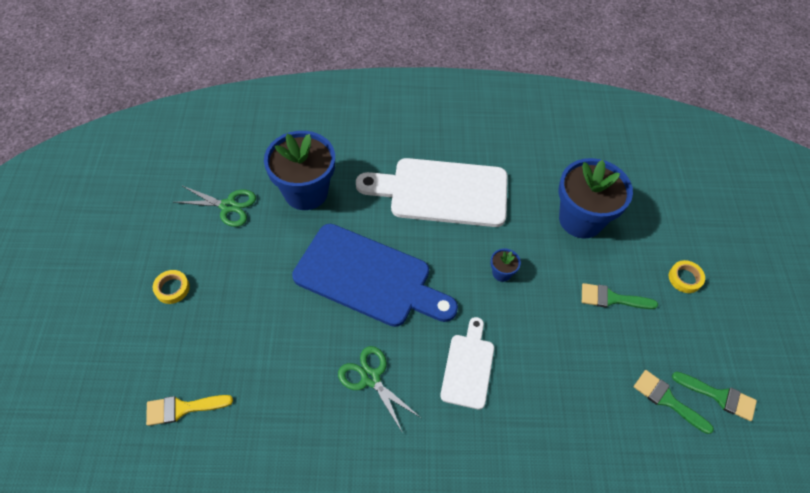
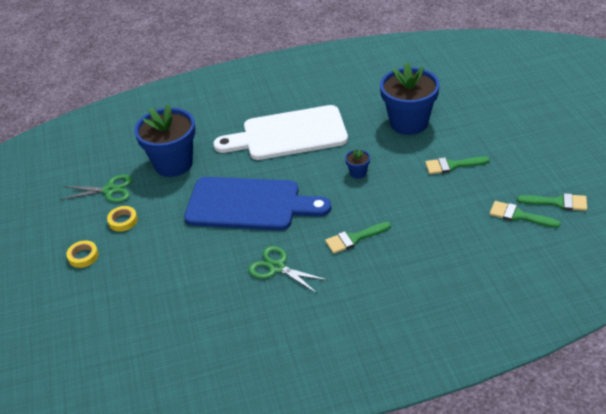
camera: 10 degrees left, 15 degrees down
yellow brush [146,395,233,426] -> none
white cutting board [440,317,494,410] -> green brush [325,222,391,254]
yellow tape [669,260,705,293] -> yellow tape moved to [107,206,138,232]

